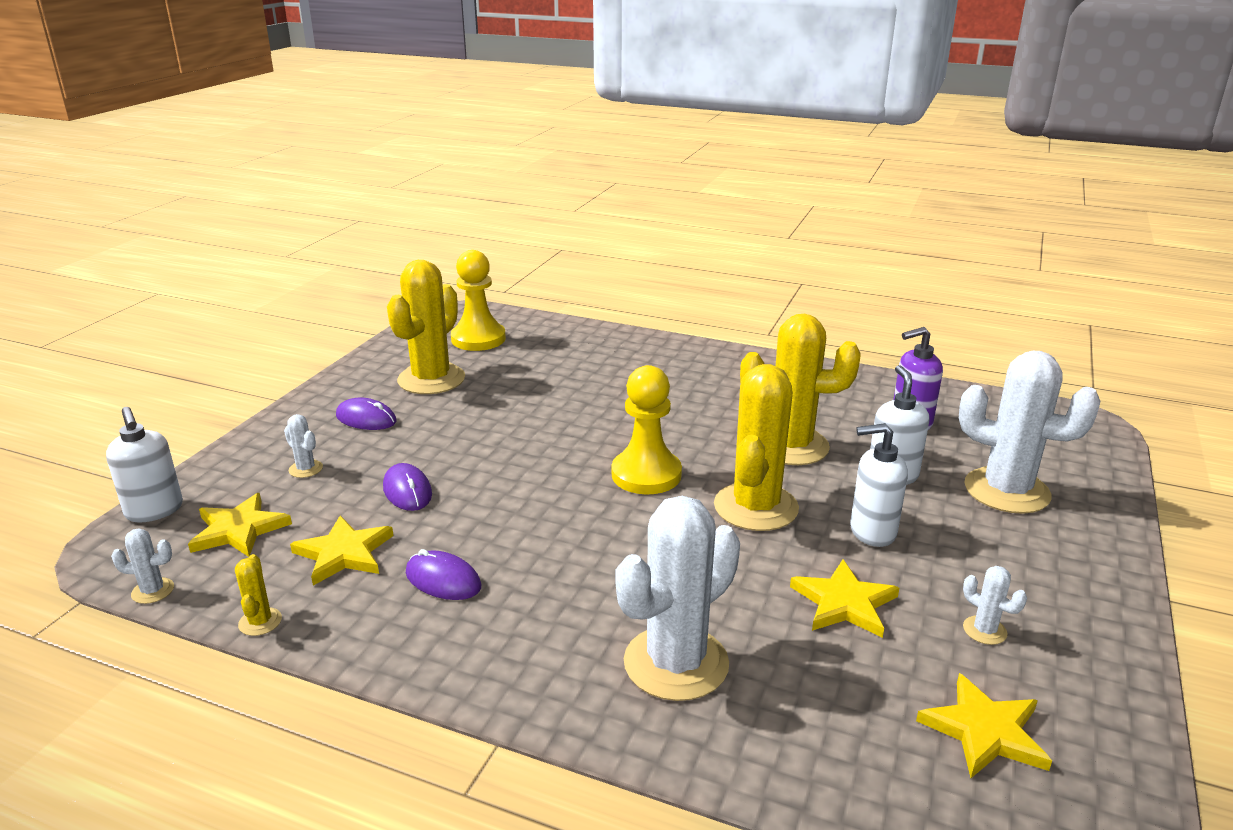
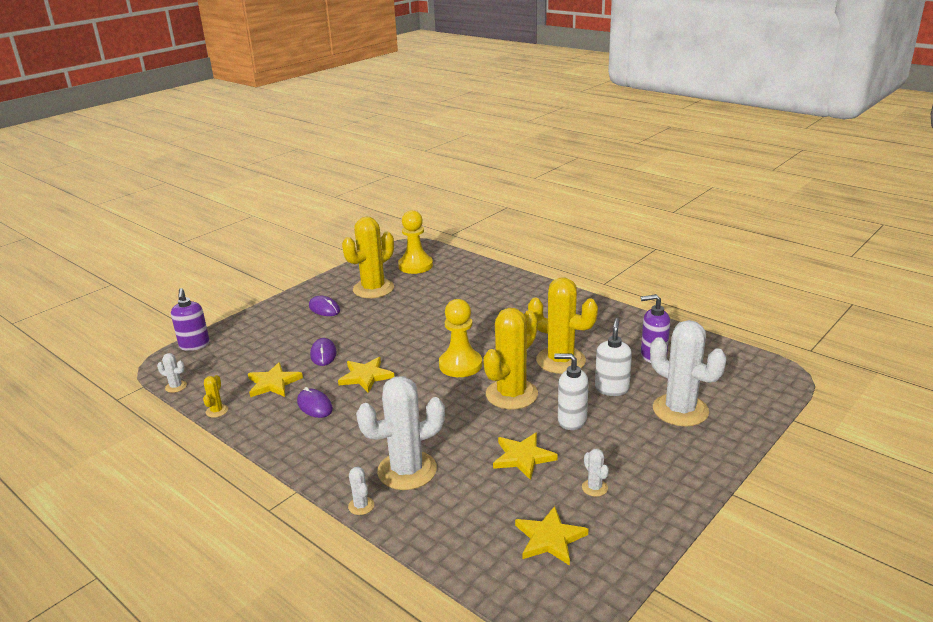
camera: 20 degrees right, 0 degrees up
white soap dispenser [106,407,183,522] -> purple soap dispenser [171,288,210,351]
yellow star [188,493,292,557] -> yellow star moved to [338,357,394,393]
white cactus [284,414,323,478] -> white cactus moved to [348,467,374,515]

